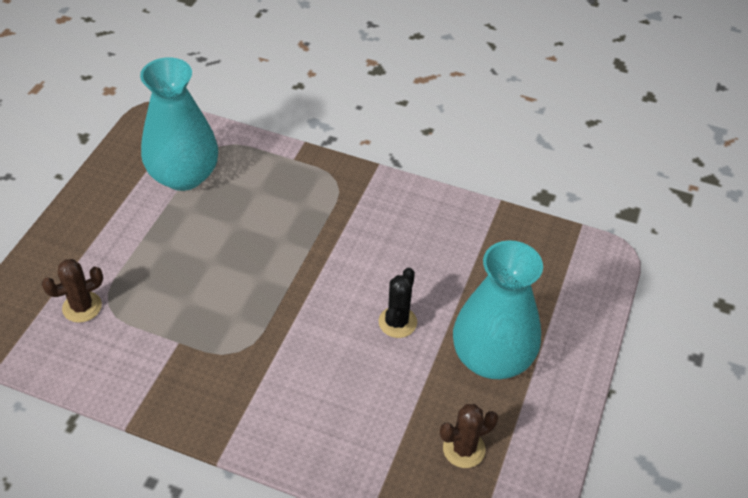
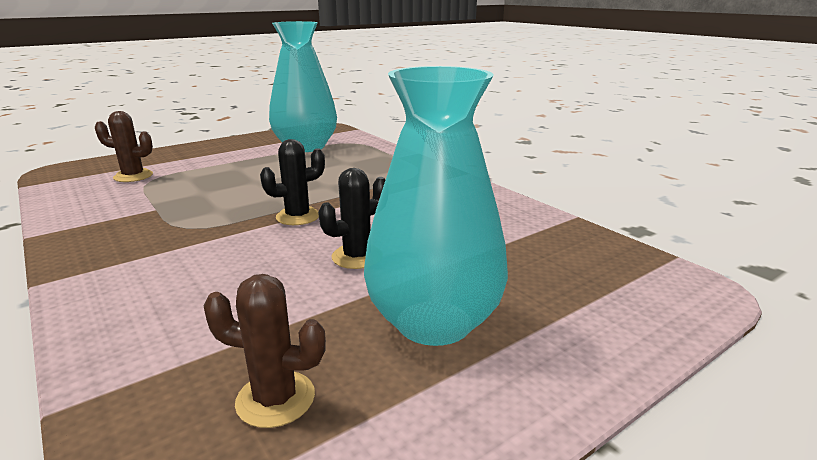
camera: 35 degrees right, 25 degrees down
none -> black cactus [260,139,325,225]

